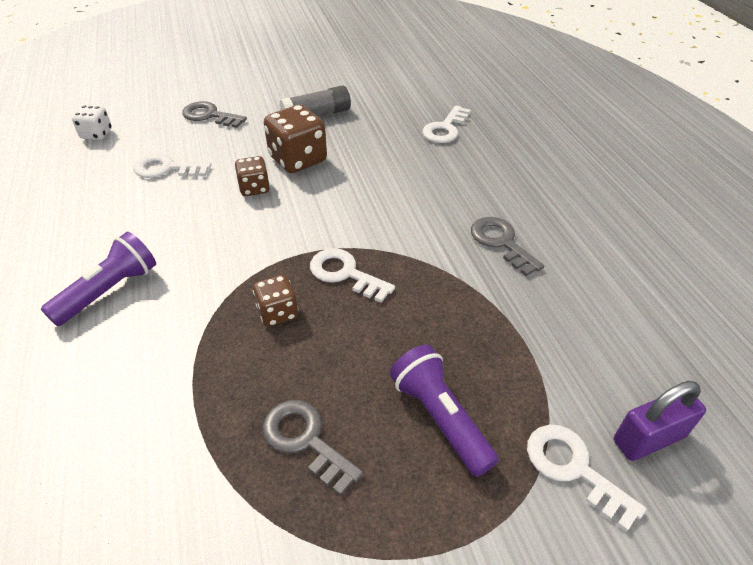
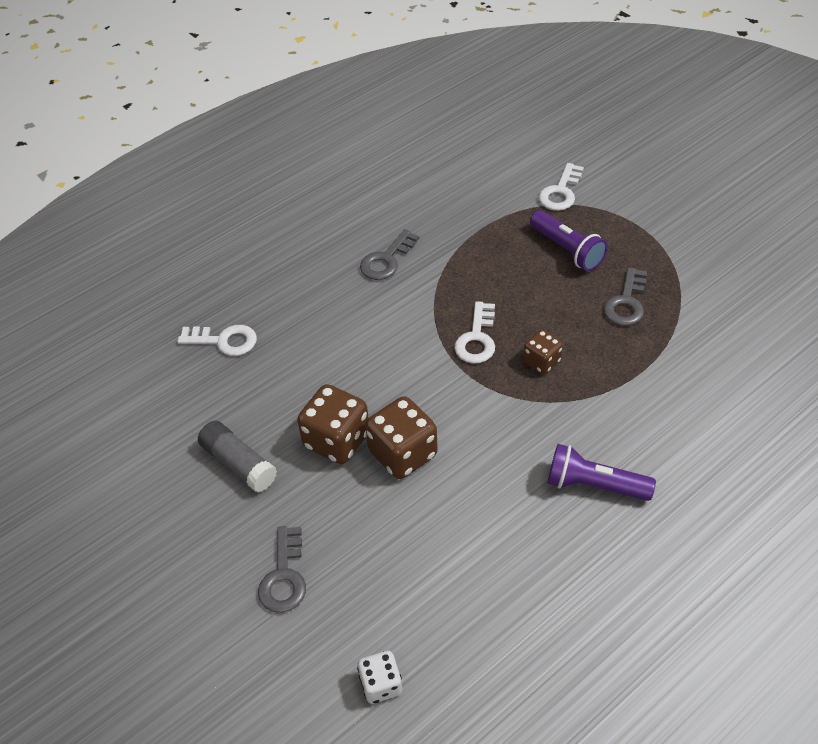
camera: 110 degrees left, 5 degrees up
white key [133,154,212,178] -> none
brown dice [235,156,270,196] -> brown dice [365,396,438,479], size x1.72
purple flashlight [390,345,499,477] -> purple flashlight turned 75 degrees counterclockwise [530,211,608,271]
purple padlock [614,381,706,461] -> none

